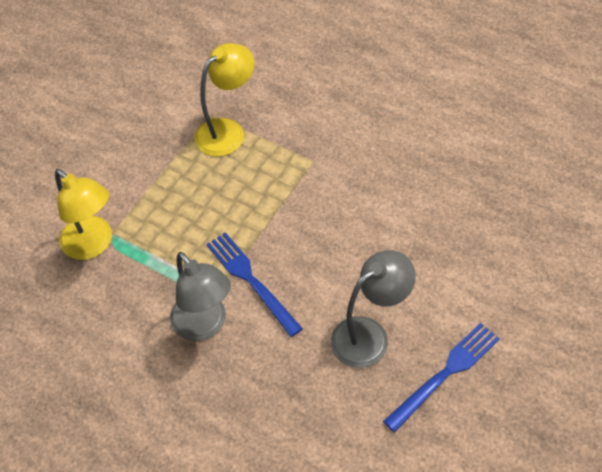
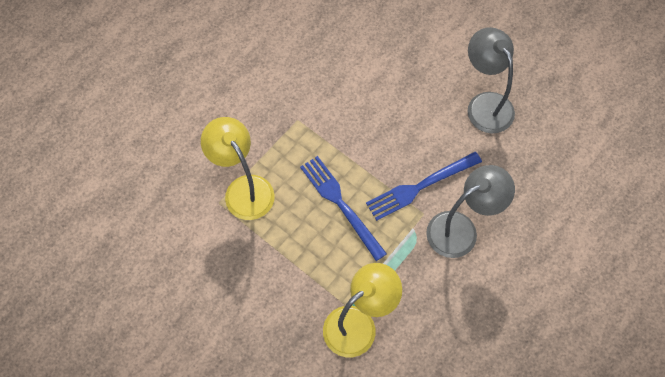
camera: 85 degrees left, 10 degrees up
blue fork [383,323,500,432] -> blue fork moved to [300,156,387,261]

